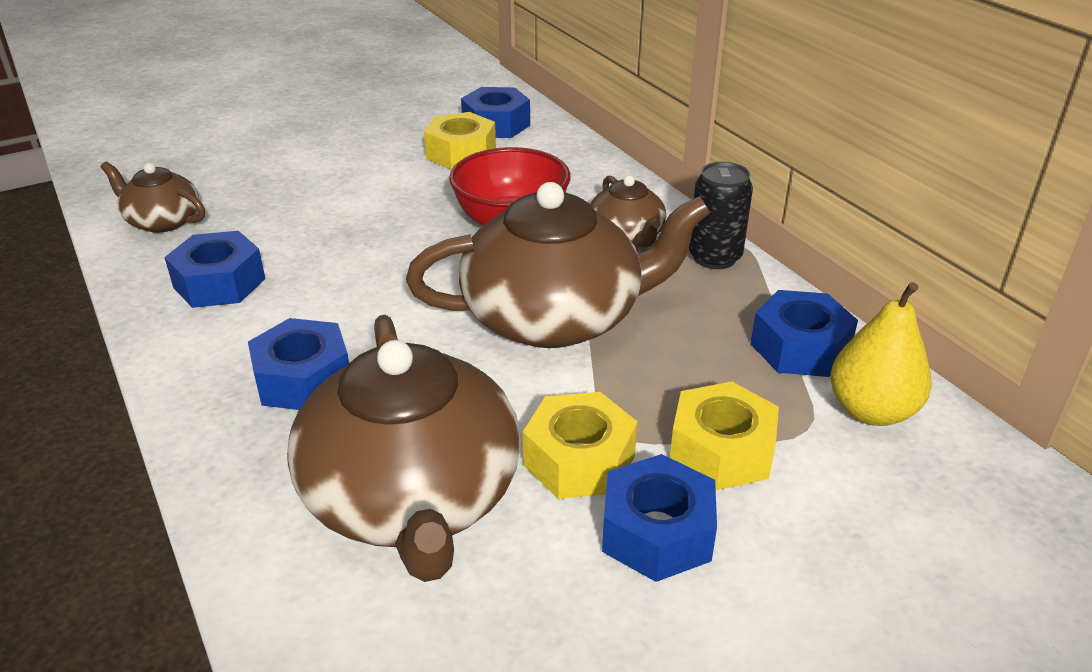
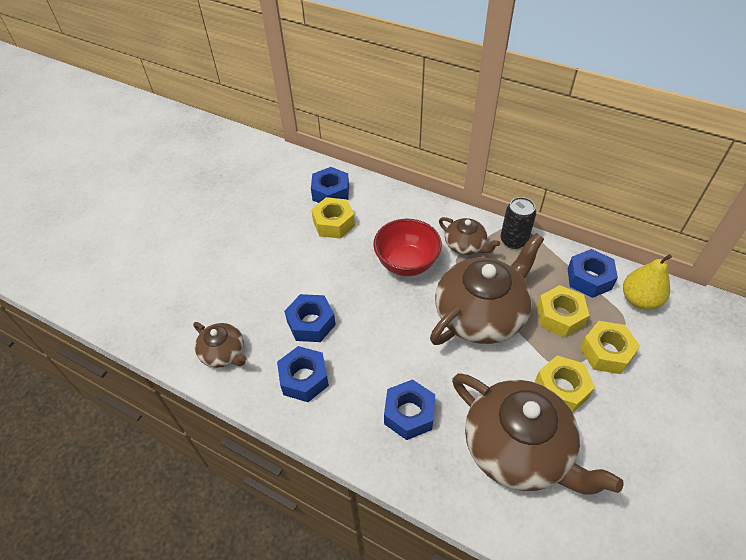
camera: 30 degrees left, 15 degrees up
brown teapot [100,162,205,233] -> brown teapot turned 135 degrees counterclockwise [193,322,247,368]
blue nut [602,454,717,582] -> blue nut moved to [284,294,336,342]
none -> yellow nut [537,285,590,337]

